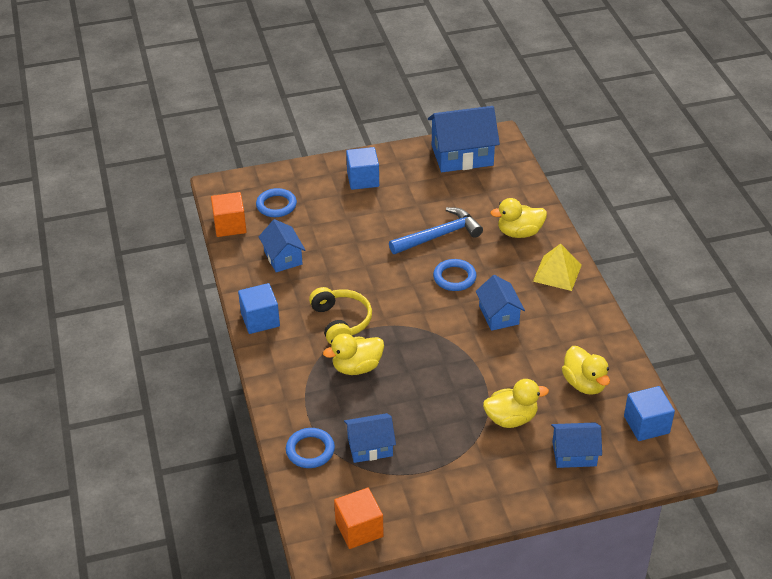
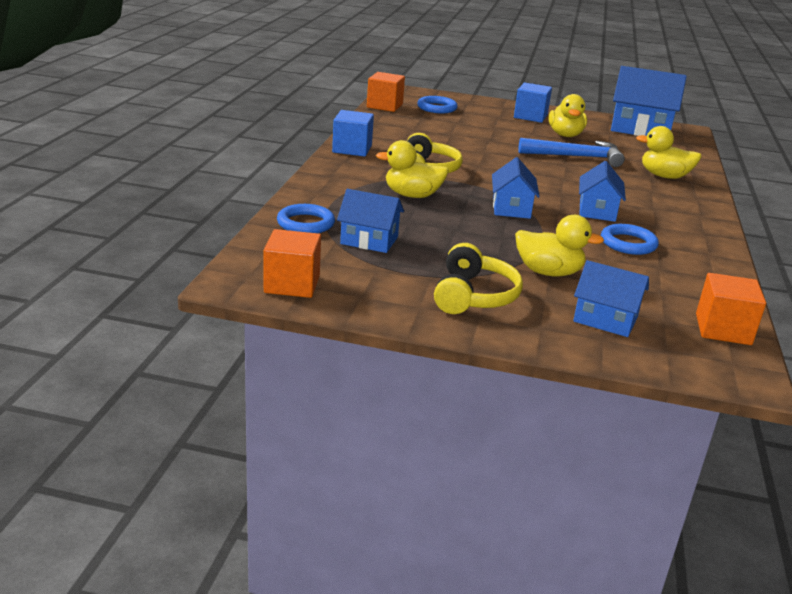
camera: 25 degrees right, 15 degrees down
blue house [259,219,306,272] -> blue house moved to [492,157,540,219]
blue ring [433,259,477,291] -> blue ring moved to [601,224,659,255]
yellow pyramid [533,243,582,291] -> none
yellow duck [562,346,610,395] -> yellow duck moved to [549,94,587,137]
blue cube [624,386,675,441] -> orange cube [696,273,766,345]
none -> yellow headphones [434,243,523,314]

